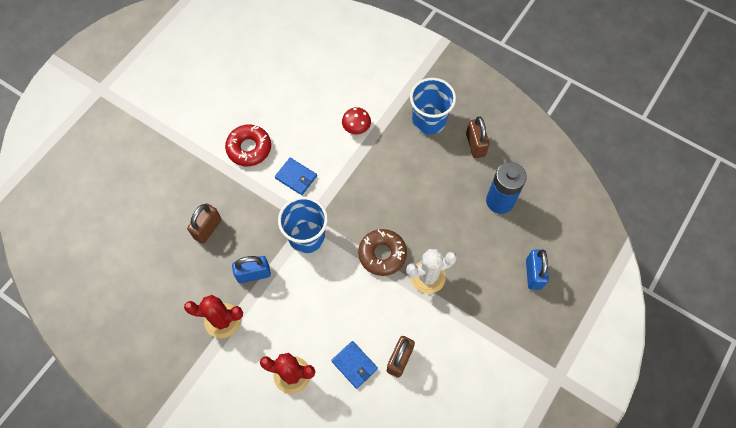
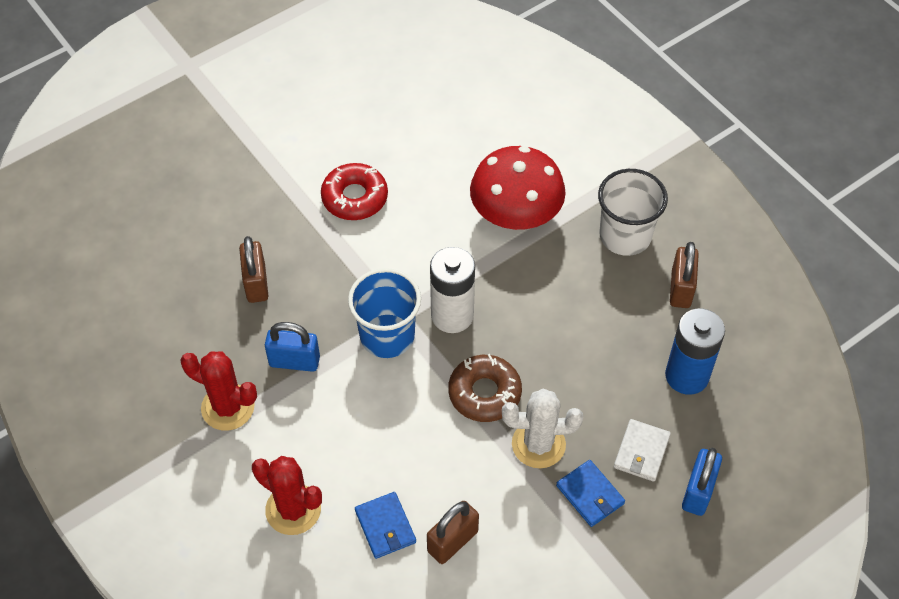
camera: 20 degrees right, 10 degrees down
brown padlock [187,203,222,244] -> brown padlock turned 60 degrees counterclockwise [239,236,268,303]
blue wallet [275,158,317,195] -> blue wallet moved to [556,460,625,527]
red mushroom [342,107,371,134] -> red mushroom [470,146,566,230], size x2.15
blue cup [410,78,456,135] -> white cup [598,169,668,256]
none -> white battery [430,247,475,333]
none -> white wallet [614,419,671,482]

